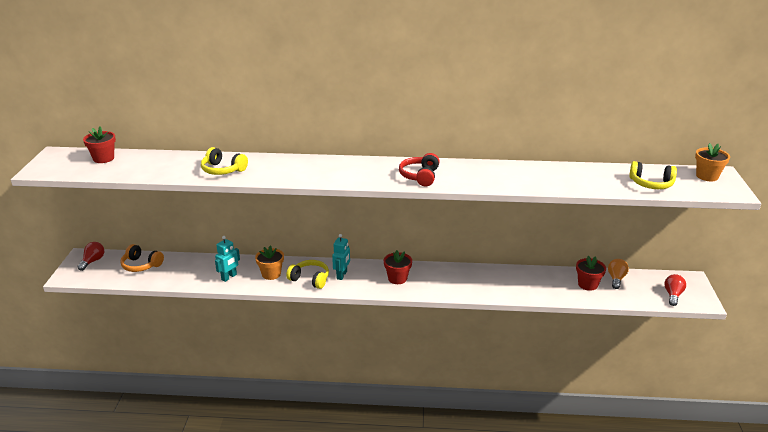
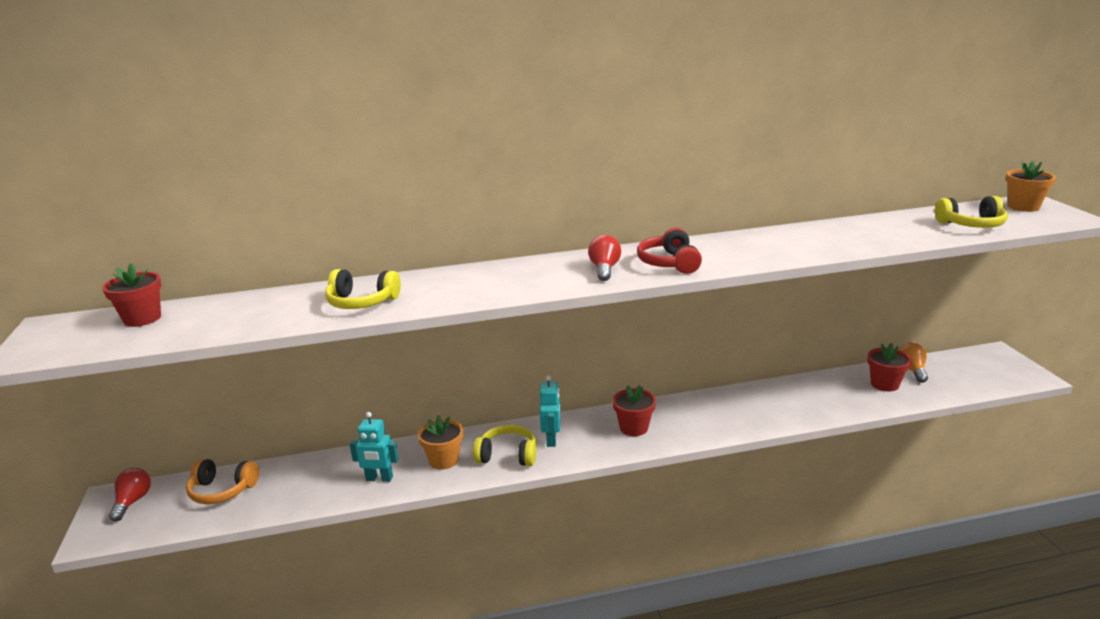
camera: 15 degrees left, 5 degrees down
turquoise robot [215,236,240,282] -> turquoise robot turned 75 degrees clockwise [350,412,398,482]
red light bulb [664,274,686,306] -> red light bulb moved to [588,235,621,281]

